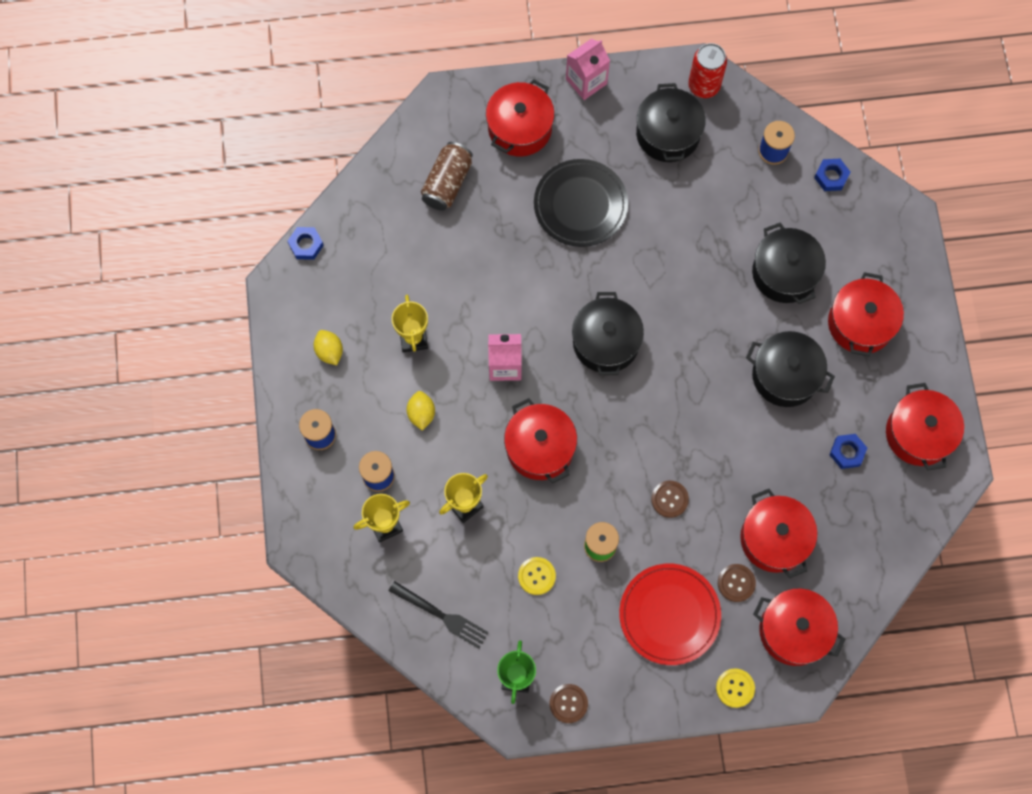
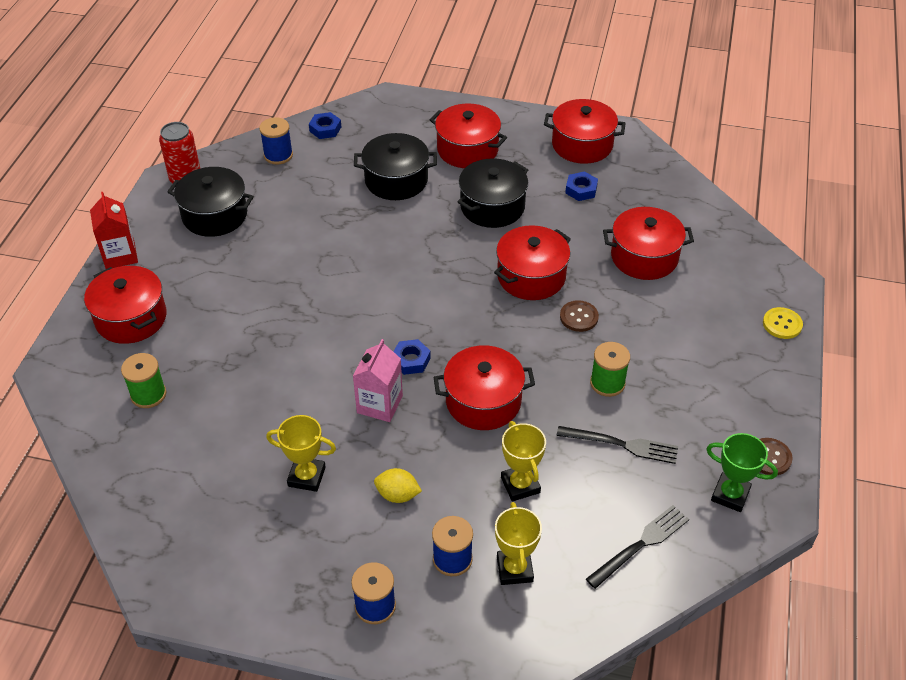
camera: 70 degrees left, 25 degrees down
blue nut [288,227,324,260] -> blue nut moved to [393,339,431,375]
yellow lemon [314,330,343,365] -> none
brown can [421,142,473,211] -> green spool [121,353,166,408]
yellow button [518,557,556,595] -> black fork [557,426,678,464]
black plate [534,159,628,247] -> none
pink carton [566,39,610,100] -> red carton [90,192,138,269]
black pot [572,292,644,375] -> none
red plate [619,564,721,665] -> none
brown button [718,564,756,602] -> none
red pot [753,588,845,666] -> red pot moved to [494,225,571,300]

